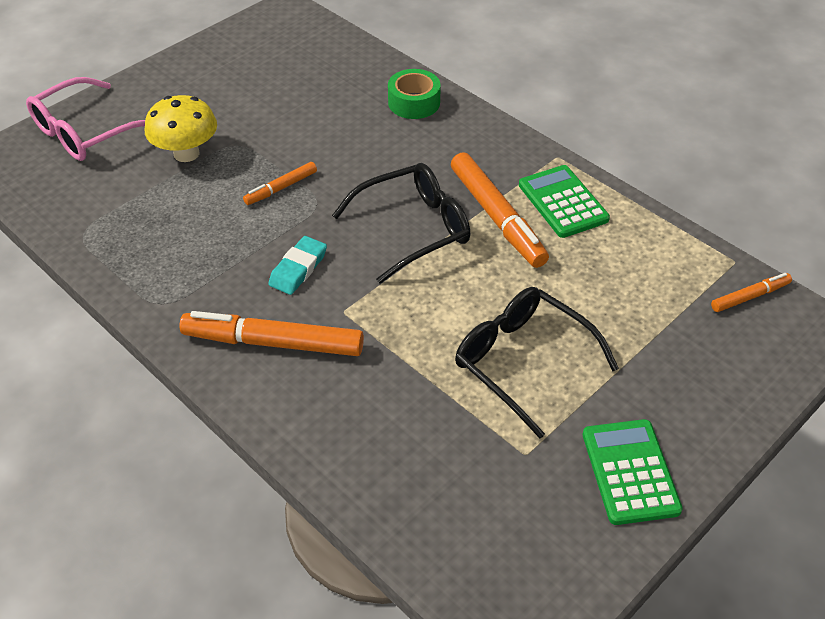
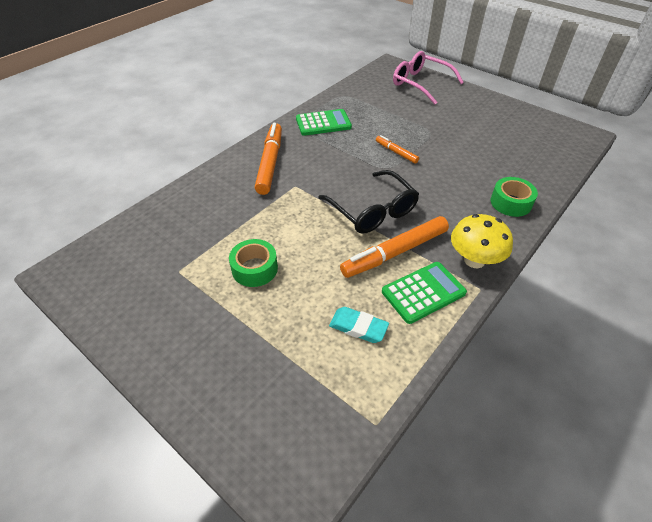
camera: 85 degrees right, 0 degrees up
yellow mushroom [145,95,217,162] -> yellow mushroom moved to [451,214,513,268]
turquoise eraser [268,236,327,295] -> turquoise eraser moved to [329,307,389,343]
black glasses [455,287,619,438] -> green tape [229,239,278,287]
green calculator [583,419,683,525] -> green calculator moved to [296,109,352,136]
orange marker [711,273,792,312] -> none

